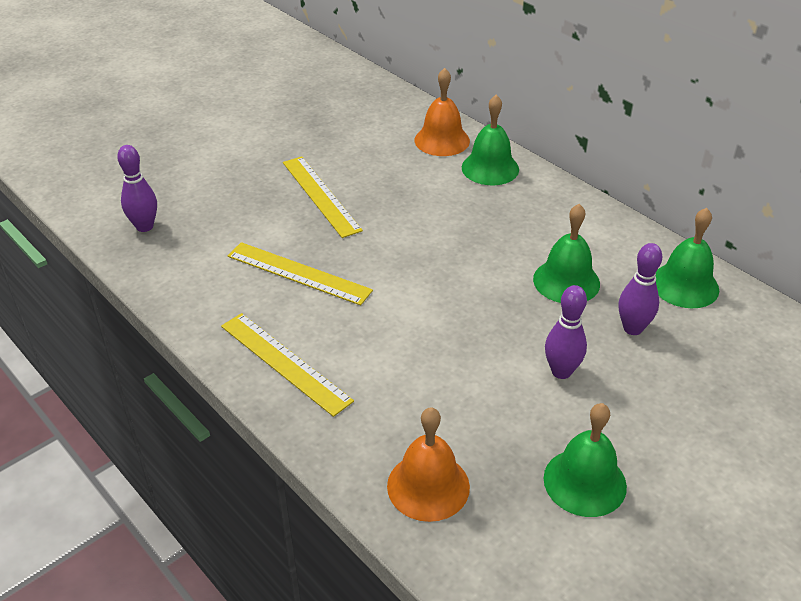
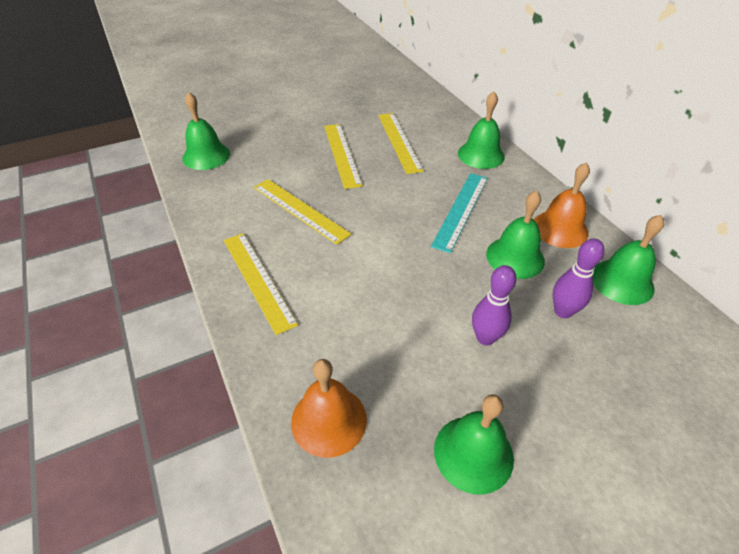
camera: 15 degrees right, 5 degrees up
purple bowling pin [117,145,157,232] -> green bell [183,92,230,170]
orange bell [415,68,470,156] -> orange bell moved to [534,162,590,248]
none -> yellow ruler [378,113,424,174]
none -> turquoise ruler [431,173,488,253]

